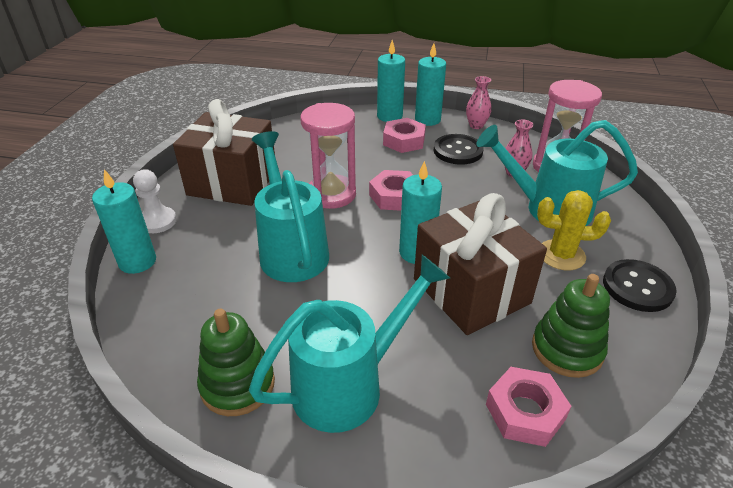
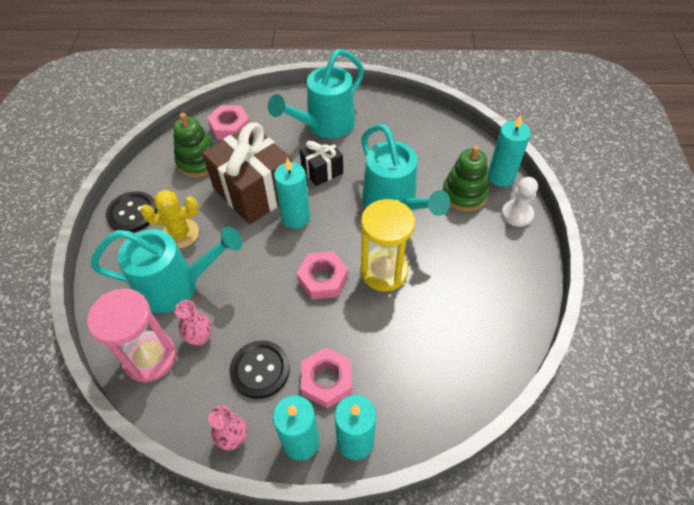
camera: 170 degrees right, 15 degrees up
brown gift [173,99,275,206] -> none
green stacking toy [197,309,275,416] -> green stacking toy moved to [442,145,489,211]
pink hourglass [300,103,356,209] -> yellow hourglass [360,199,415,291]
none -> black gift [300,137,343,186]

